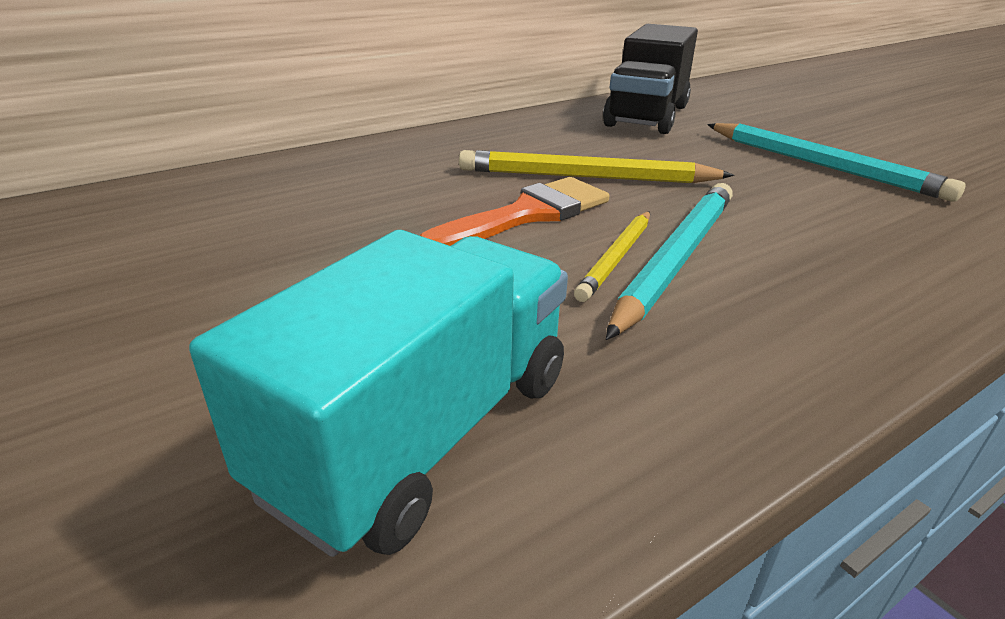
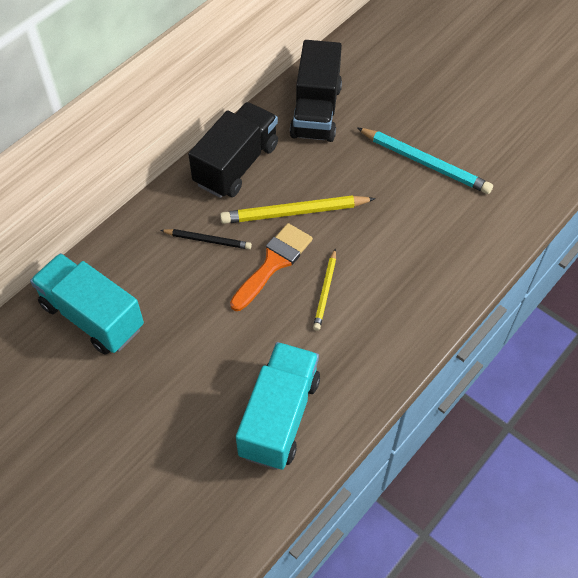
camera: 15 degrees left, 25 degrees up
turquoise pencil [606,183,733,340] -> none
none -> turquoise truck [30,253,144,355]
none -> black pencil [160,229,252,249]
none -> black truck [188,102,278,198]

